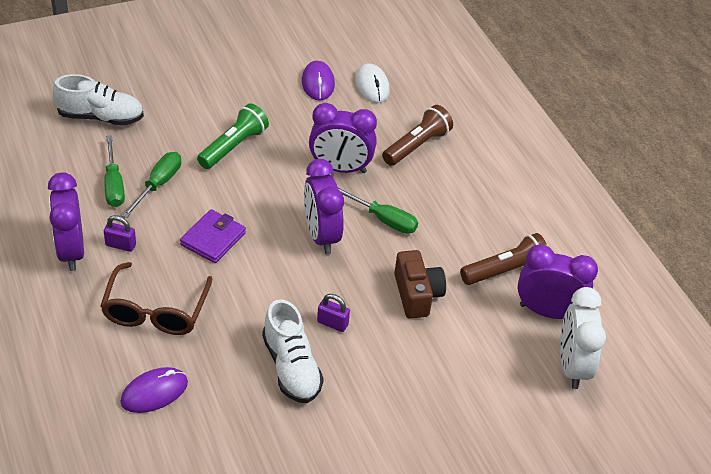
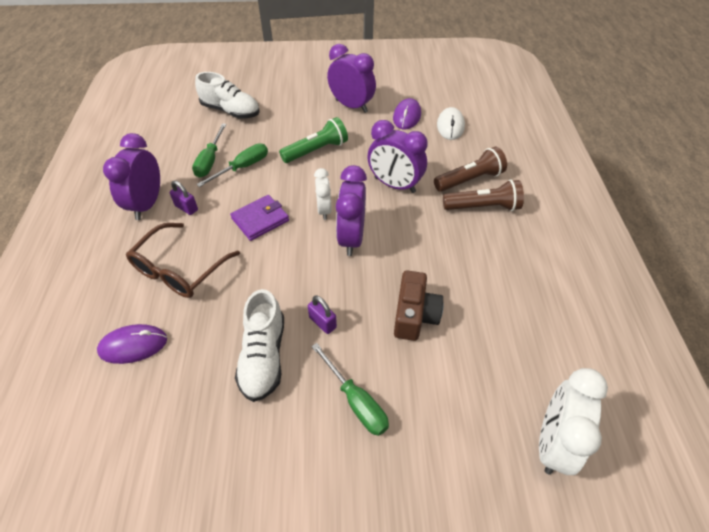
camera: 25 degrees right, 5 degrees up
green screwdriver [338,187,418,234] -> green screwdriver moved to [311,343,389,436]
brown flashlight [460,233,547,285] -> brown flashlight moved to [443,180,524,211]
purple clock [517,244,598,319] -> purple clock moved to [327,44,376,113]
none -> white clock [314,168,332,220]

